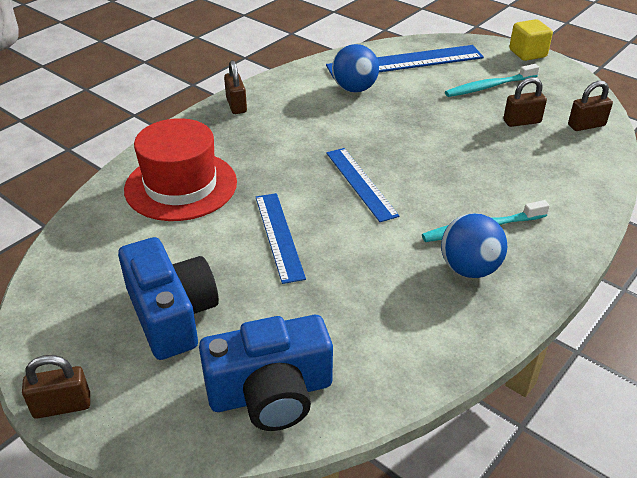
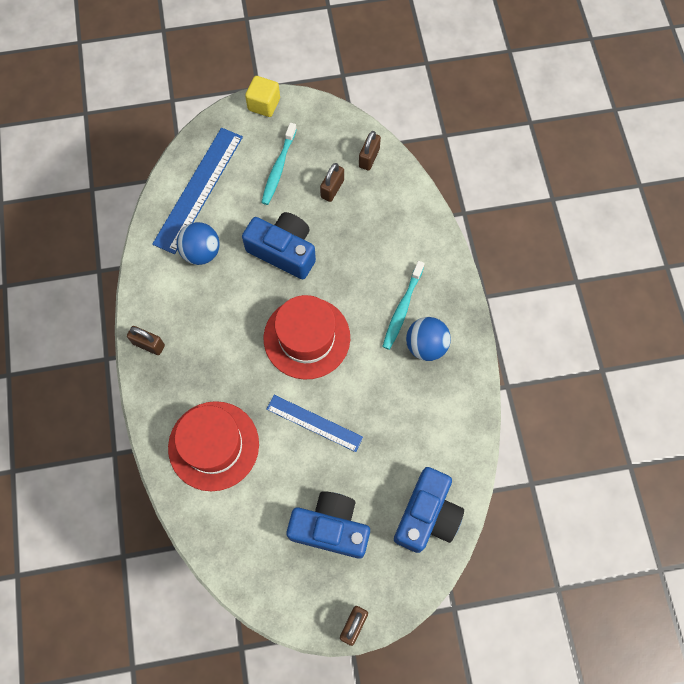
camera: 50 degrees left, 30 degrees up
blue ruler [326,148,400,222] -> red hat [264,295,350,379]
none -> blue camera [242,212,316,279]

